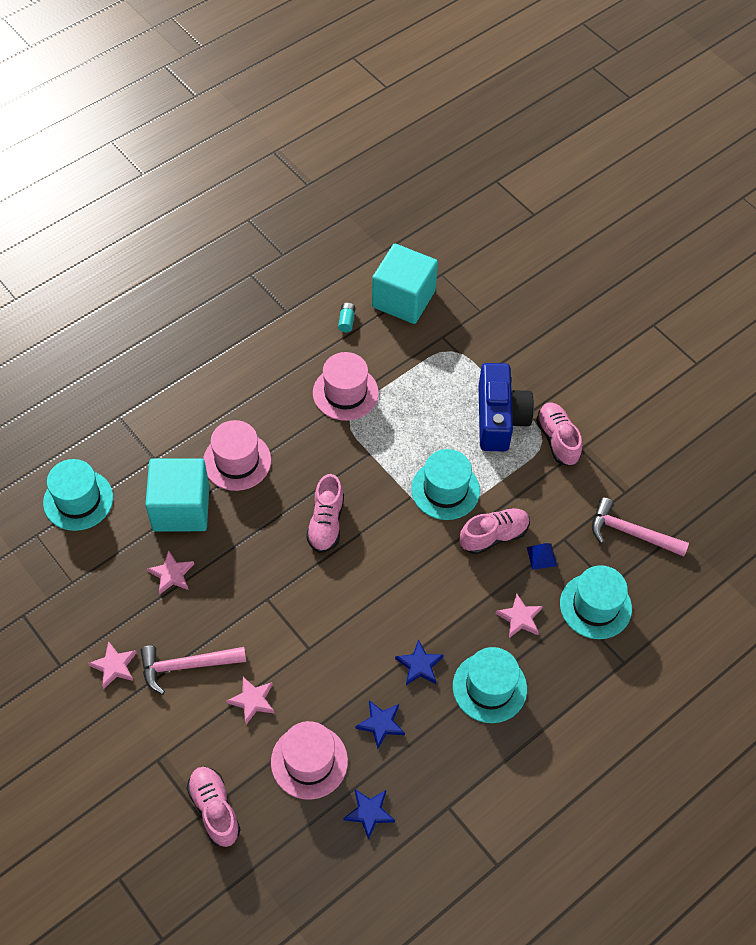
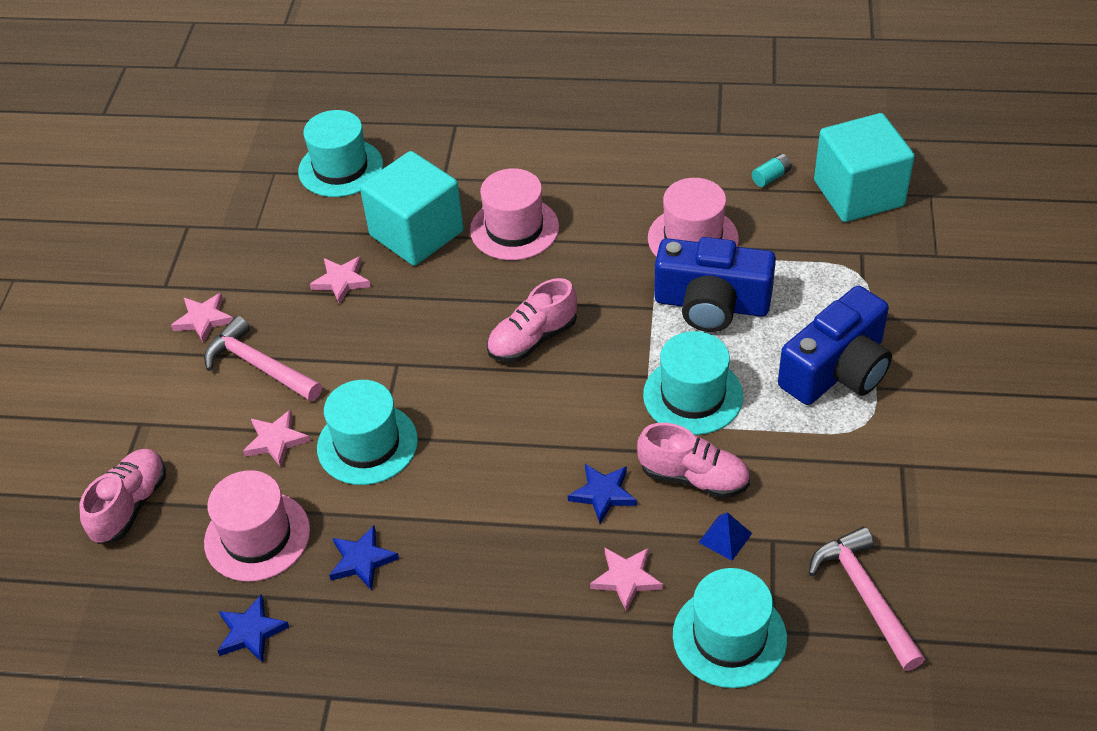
camera: 50 degrees right, 10 degrees down
blue star [395,639,444,685] -> blue star moved to [568,464,637,524]
turquoise hat [453,647,527,723] -> turquoise hat moved to [317,380,418,485]
pink shoe [536,402,582,466] -> none
none -> blue camera [654,237,776,332]

